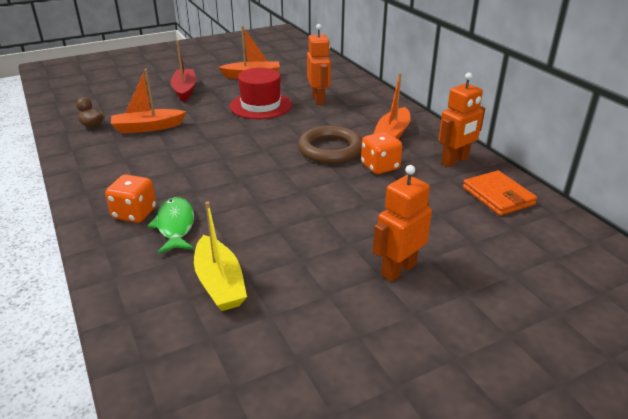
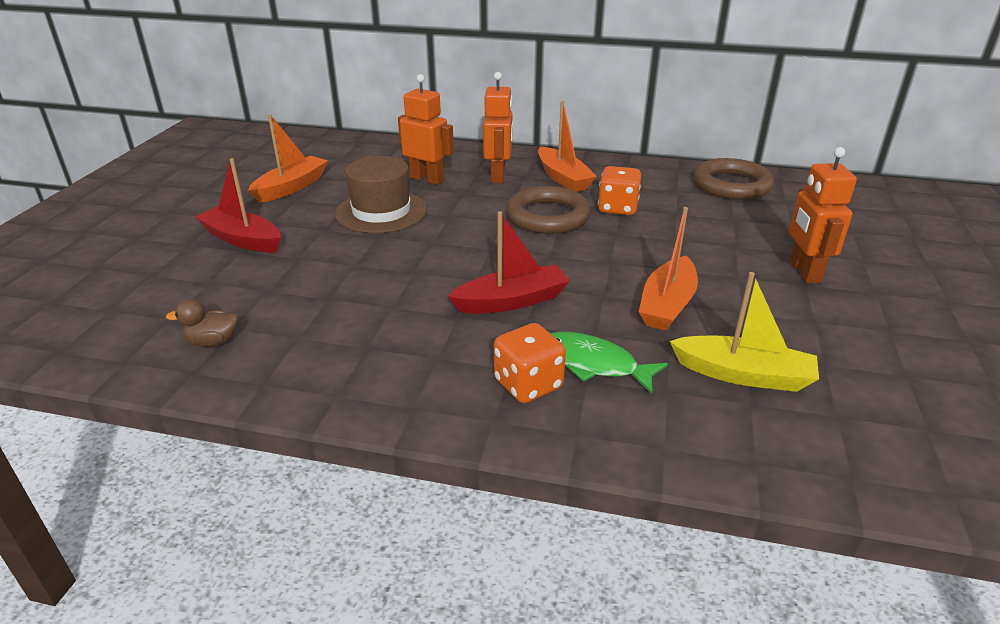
camera: 50 degrees left, 0 degrees up
orange boat [111,69,186,133] -> orange boat moved to [639,207,698,331]
red hat [230,68,292,119] -> brown hat [335,156,427,233]
orange robot [439,73,485,167] -> orange robot moved to [483,72,513,183]
orange wallet [463,170,537,216] -> brown ring [693,158,774,200]
none -> red boat [448,211,570,314]

